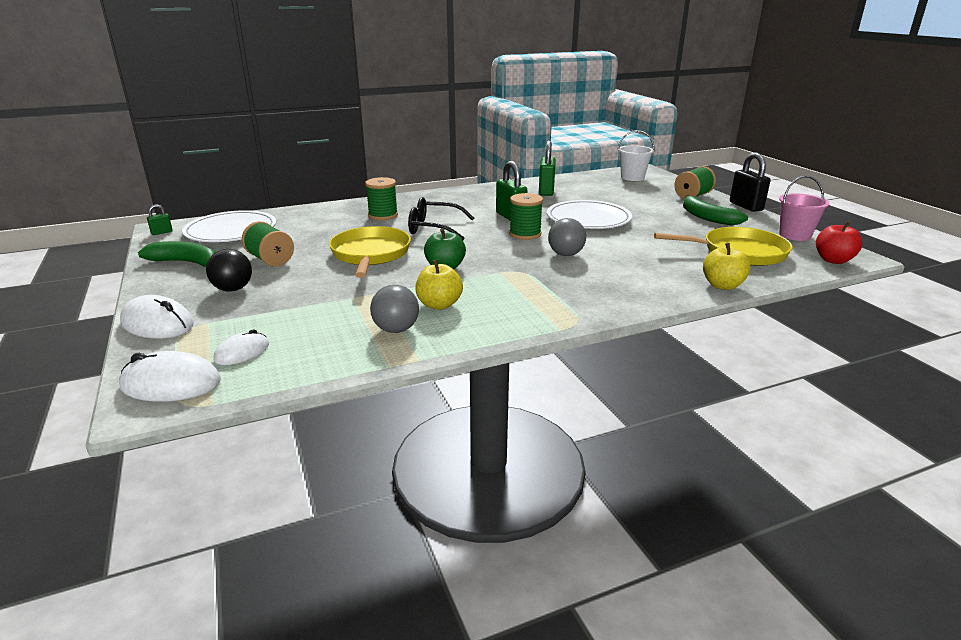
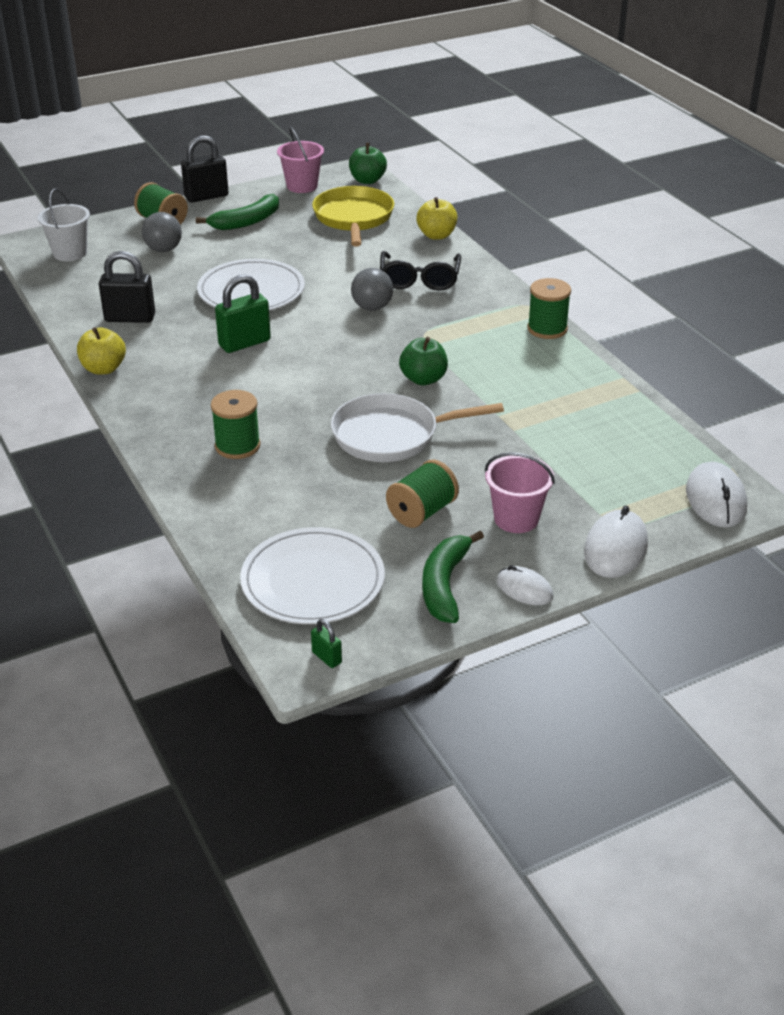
camera: 95 degrees left, 10 degrees up
black ball [206,249,252,292] -> pink bucket [485,452,555,533]
white mouse [213,329,269,365] -> white mouse moved to [497,565,553,605]
yellow pan [329,226,411,278] -> white pan [331,393,504,462]
grey ball [370,285,419,333] -> grey ball moved to [142,212,182,252]
black glasses [408,197,474,240] -> black glasses moved to [380,251,461,291]
yellow apple [416,260,463,310] -> yellow apple moved to [77,327,126,374]
green spool [509,193,543,240] -> green spool moved to [527,278,571,339]
green padlock [539,141,556,196] -> black padlock [99,251,155,323]
red apple [816,221,863,264] -> green apple [349,143,387,184]

